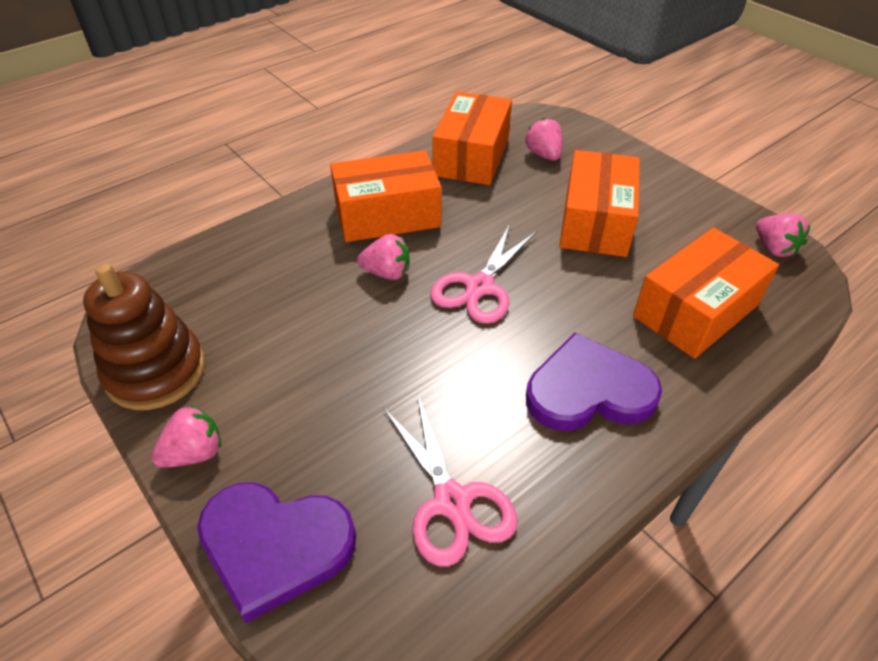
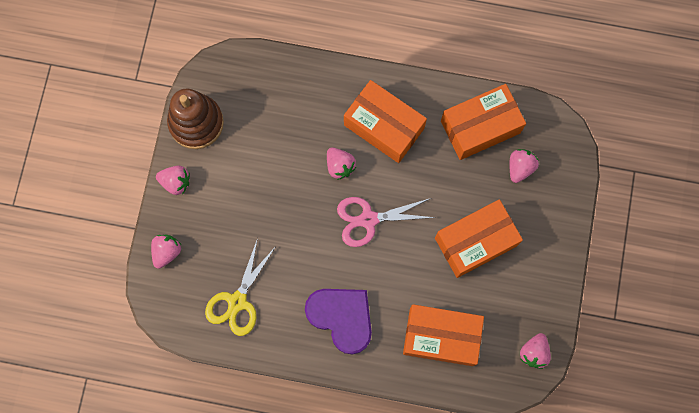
camera: 50 degrees right, 30 degrees up
purple heart [197,482,356,623] -> pink strawberry [151,234,181,269]
pink scissors [383,393,518,566] -> yellow scissors [205,238,276,336]

